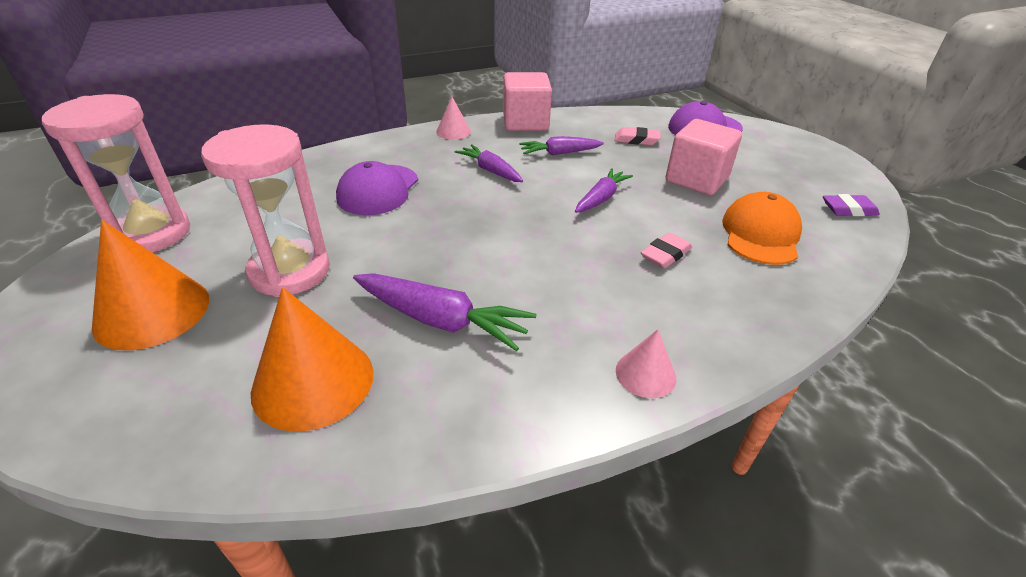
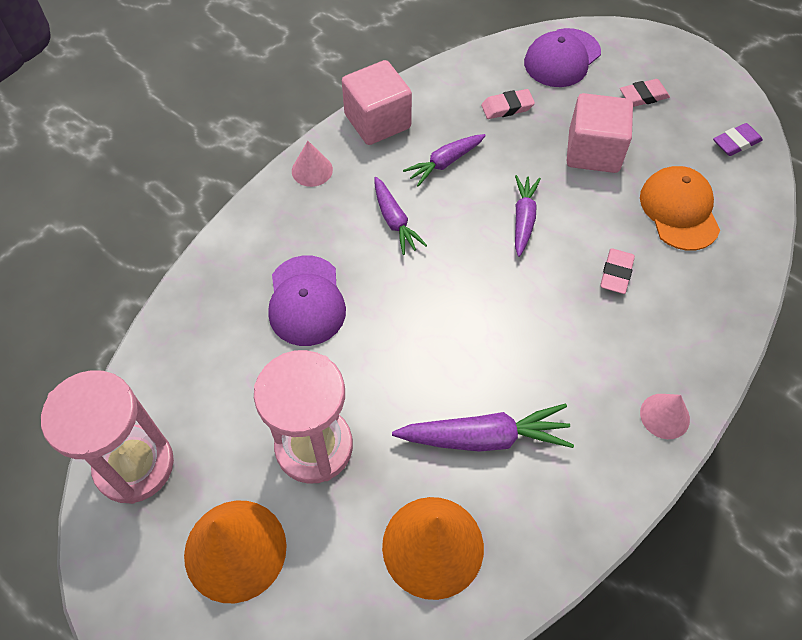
camera: 25 degrees left, 20 degrees up
purple carrot [455,144,523,182] -> purple carrot turned 135 degrees counterclockwise [374,177,427,255]
none -> pink eraser [620,79,670,107]

